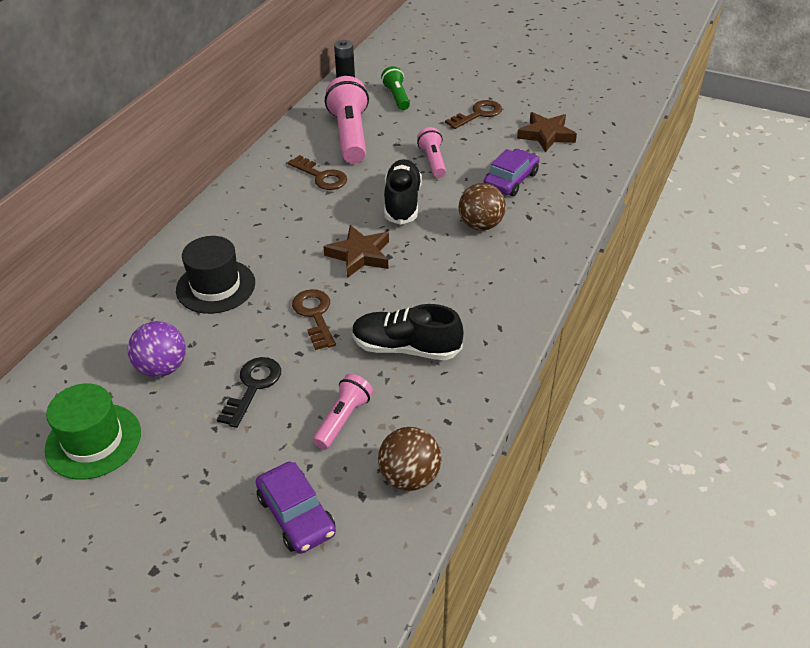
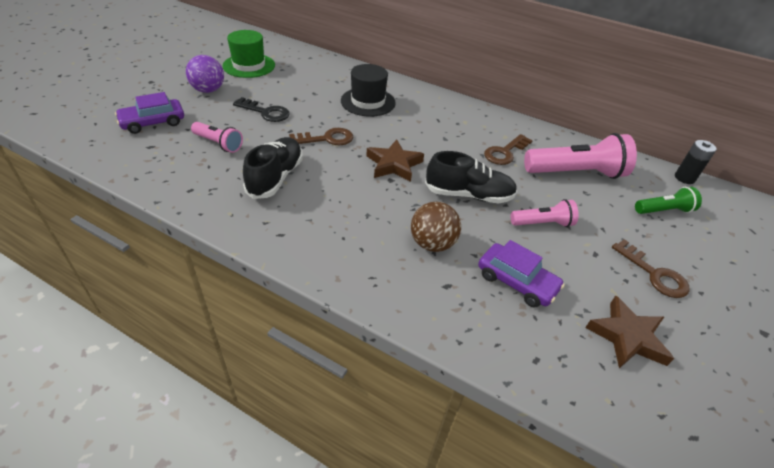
camera: 90 degrees right, 0 degrees up
purple ball [128,321,186,377] -> purple ball moved to [186,55,224,93]
brown ball [378,427,441,491] -> none

